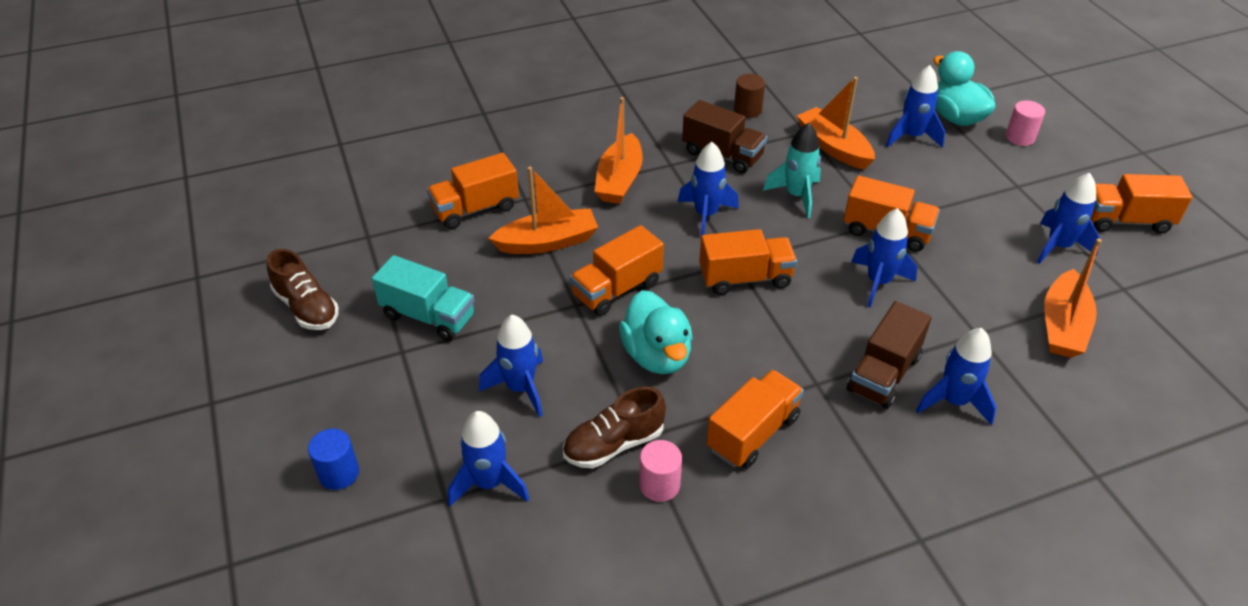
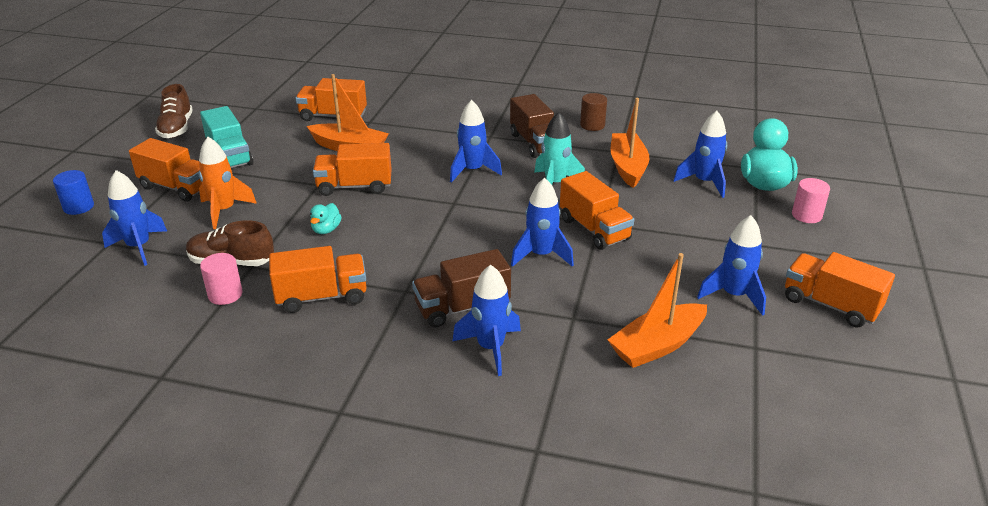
camera: 35 degrees right, 10 degrees down
blue rocket [479,315,543,417] -> orange rocket [198,137,257,229]
orange boat [594,97,643,204] -> none
turquoise duck [619,290,693,374] -> turquoise duck [310,203,342,234], size x0.50
orange truck [699,229,797,295] -> orange truck moved to [129,138,202,202]

